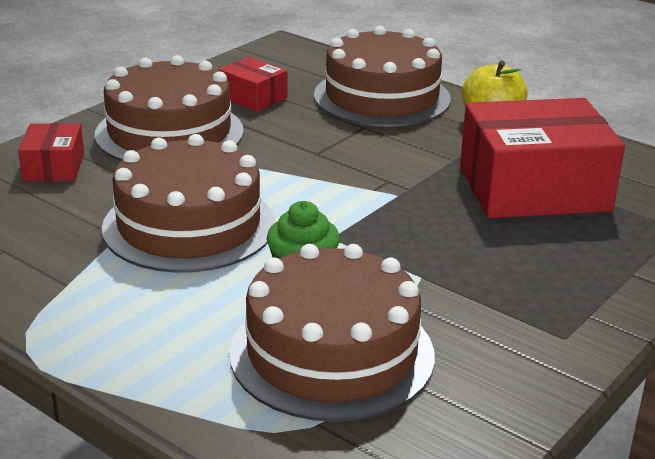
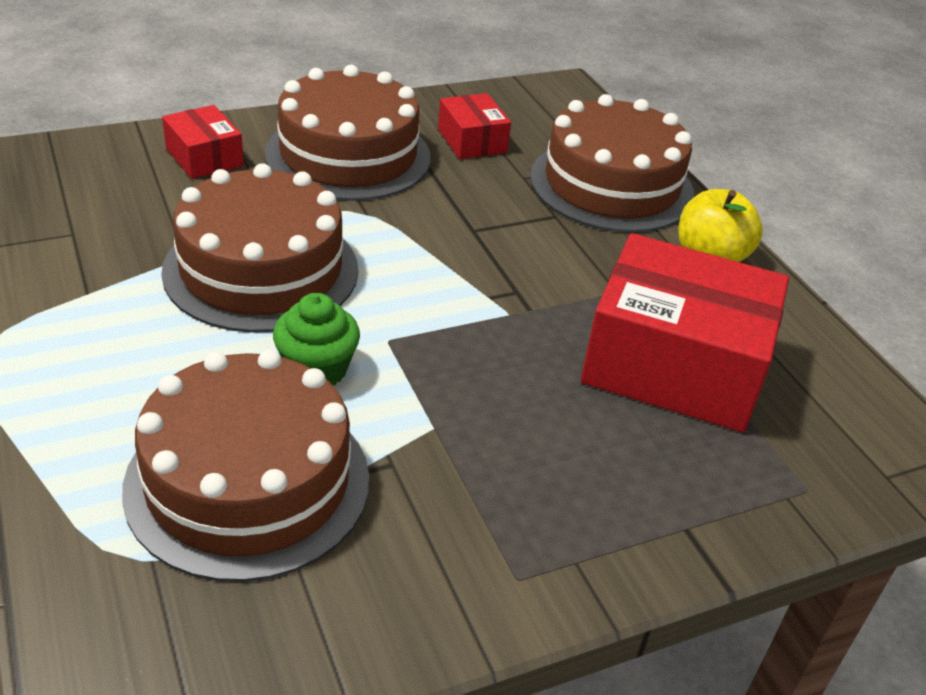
camera: 25 degrees right, 10 degrees up
red box [18,123,84,181] -> red box turned 60 degrees counterclockwise [162,105,244,179]

